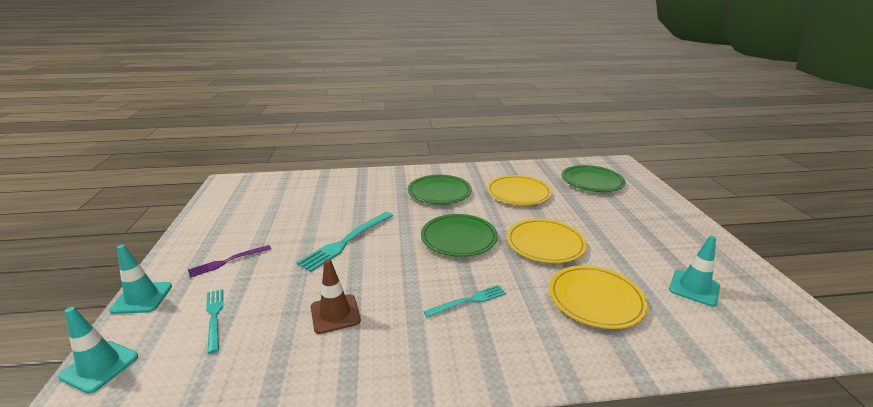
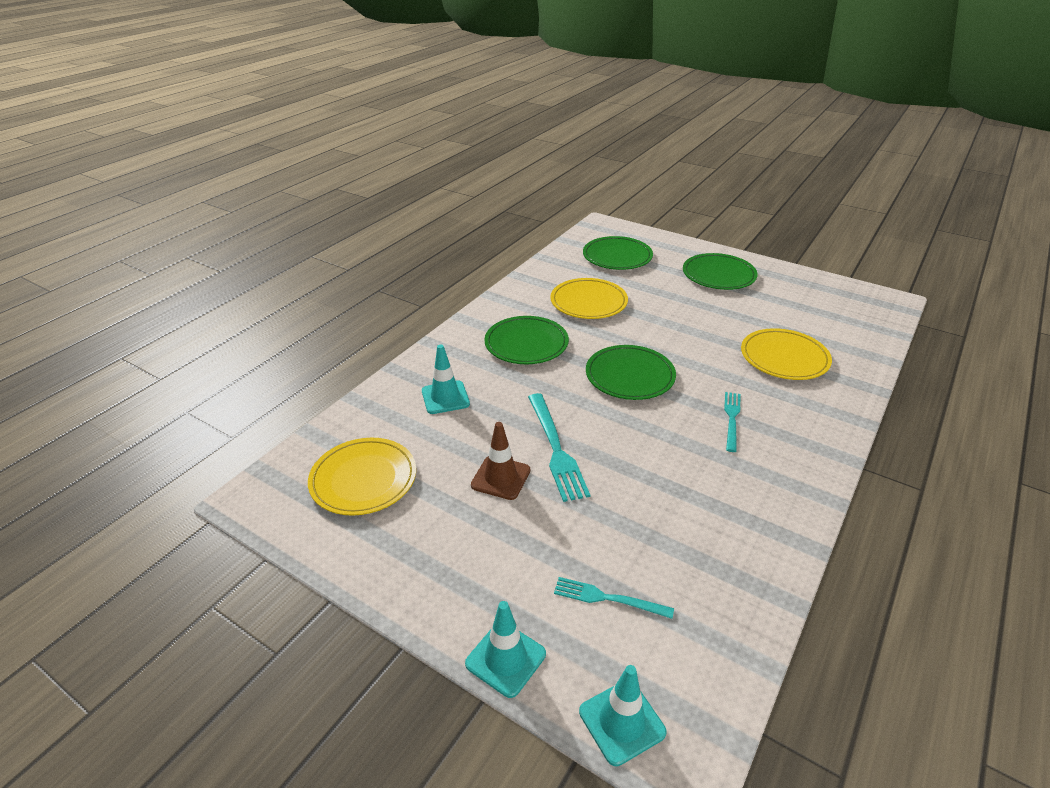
camera: 50 degrees left, 10 degrees up
purple fork [188,245,271,278] -> none
brown traffic cone [311,259,361,334] -> brown traffic cone moved to [471,422,530,500]
yellow plate [507,219,587,263] -> yellow plate moved to [308,438,416,516]
turquoise traffic cone [669,236,720,306] -> turquoise traffic cone moved to [422,344,470,414]
none -> green plate [683,253,758,290]

